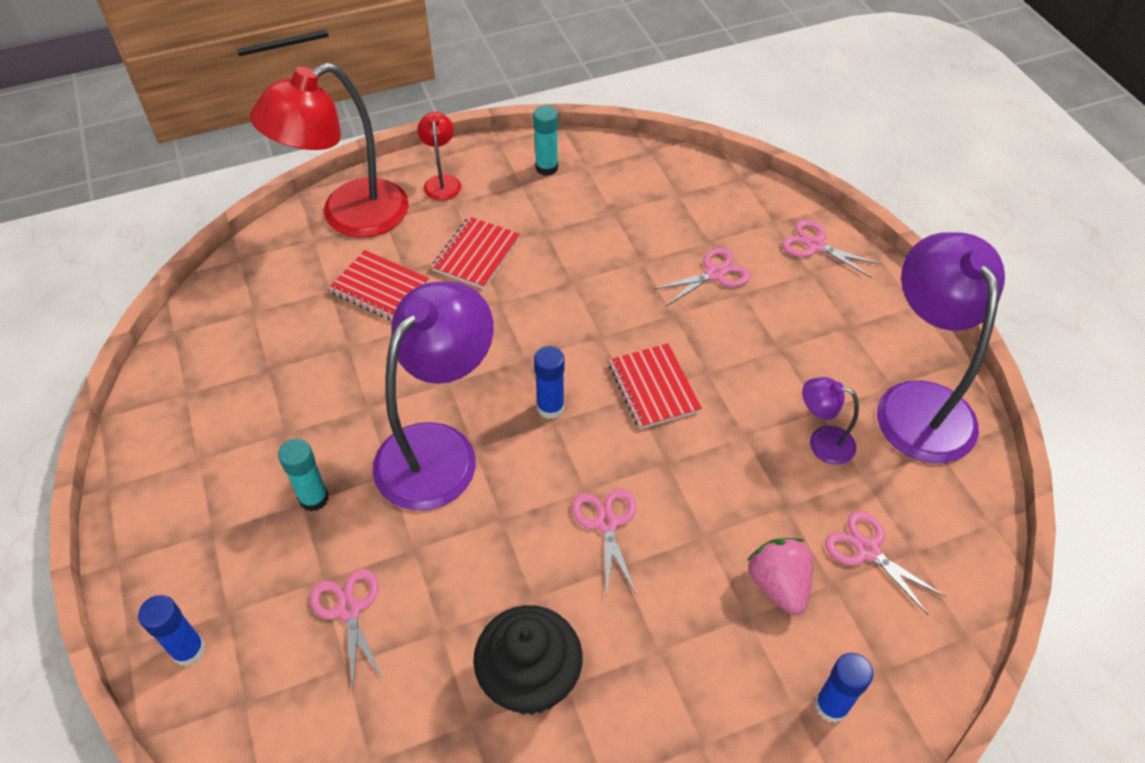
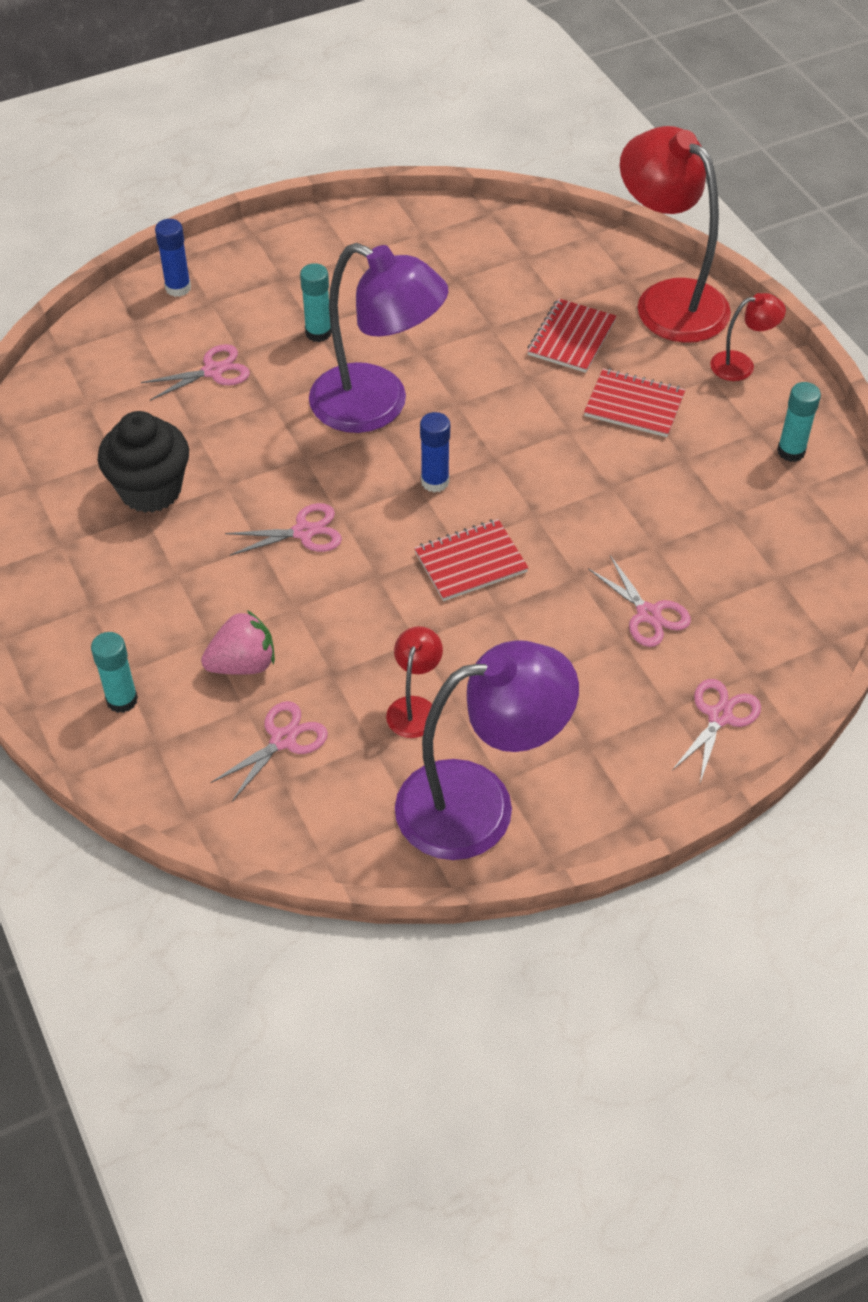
camera: 85 degrees right, 0 degrees up
purple lamp [802,377,859,465] -> red lamp [386,626,443,738]
blue glue stick [815,653,873,723] -> turquoise glue stick [91,632,138,713]

